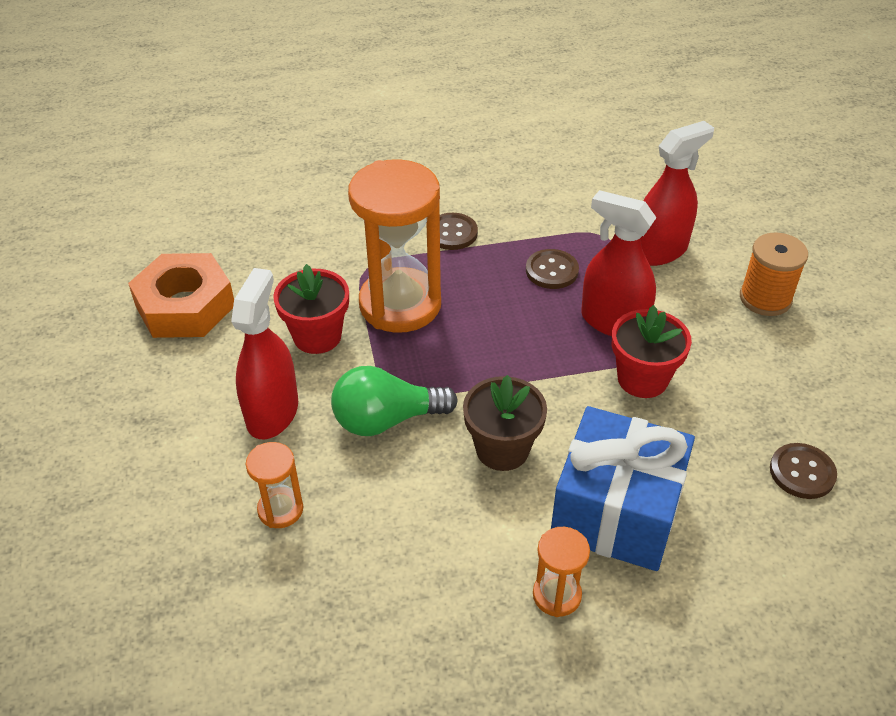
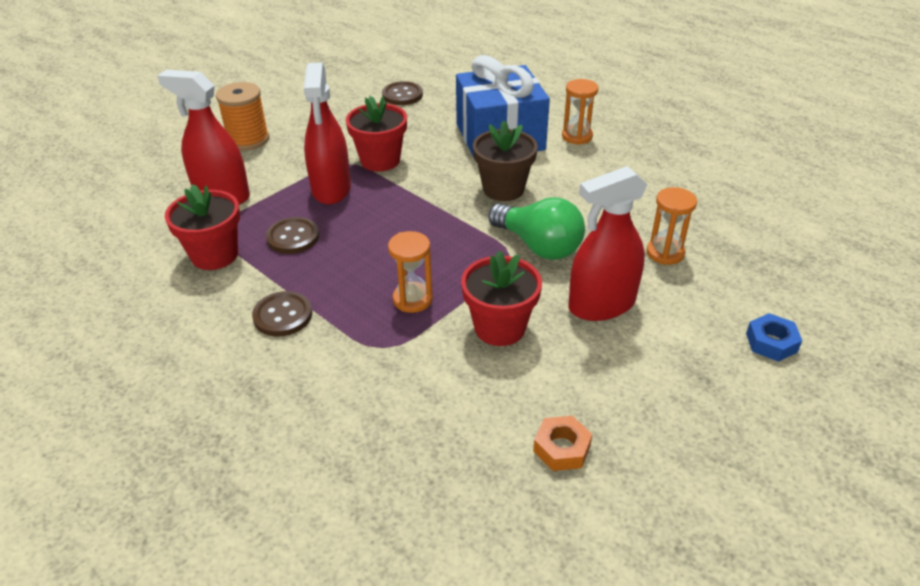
camera: 125 degrees left, 5 degrees down
orange nut [128,253,234,338] -> orange nut [533,416,592,471], size x0.46
orange hourglass [348,159,441,333] -> orange hourglass [388,231,433,313], size x0.46
none -> red flower pot [165,184,240,270]
none -> blue nut [746,313,802,362]

